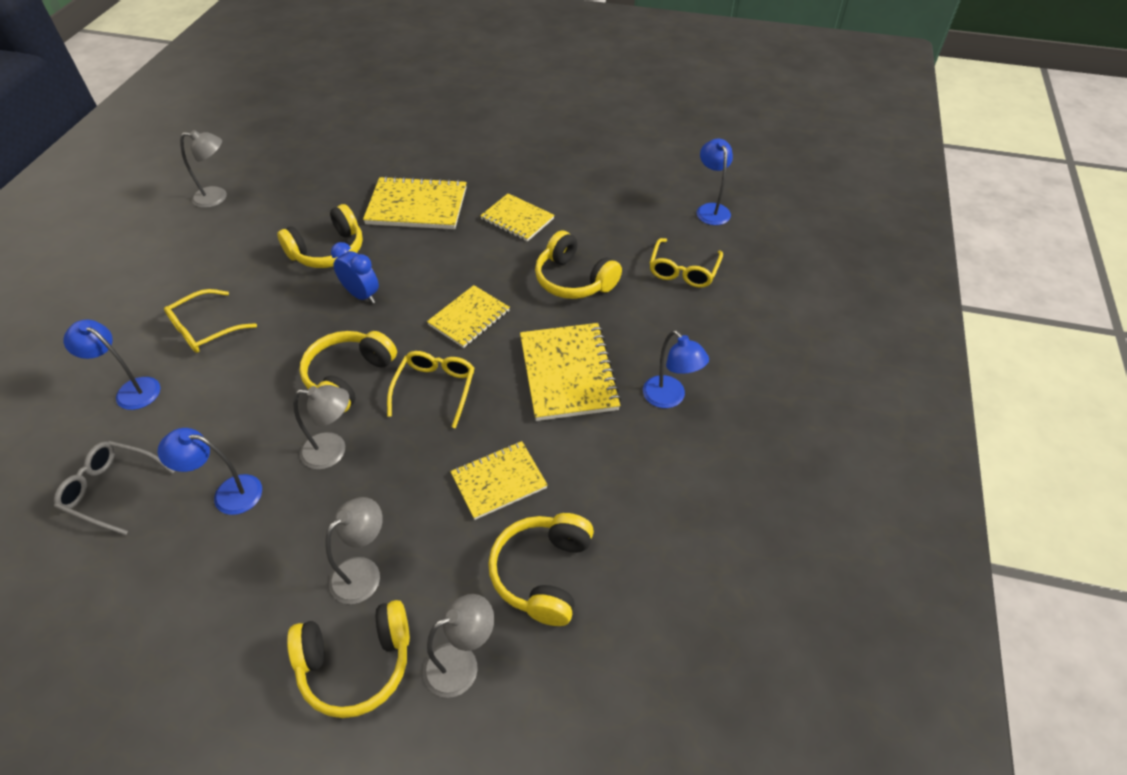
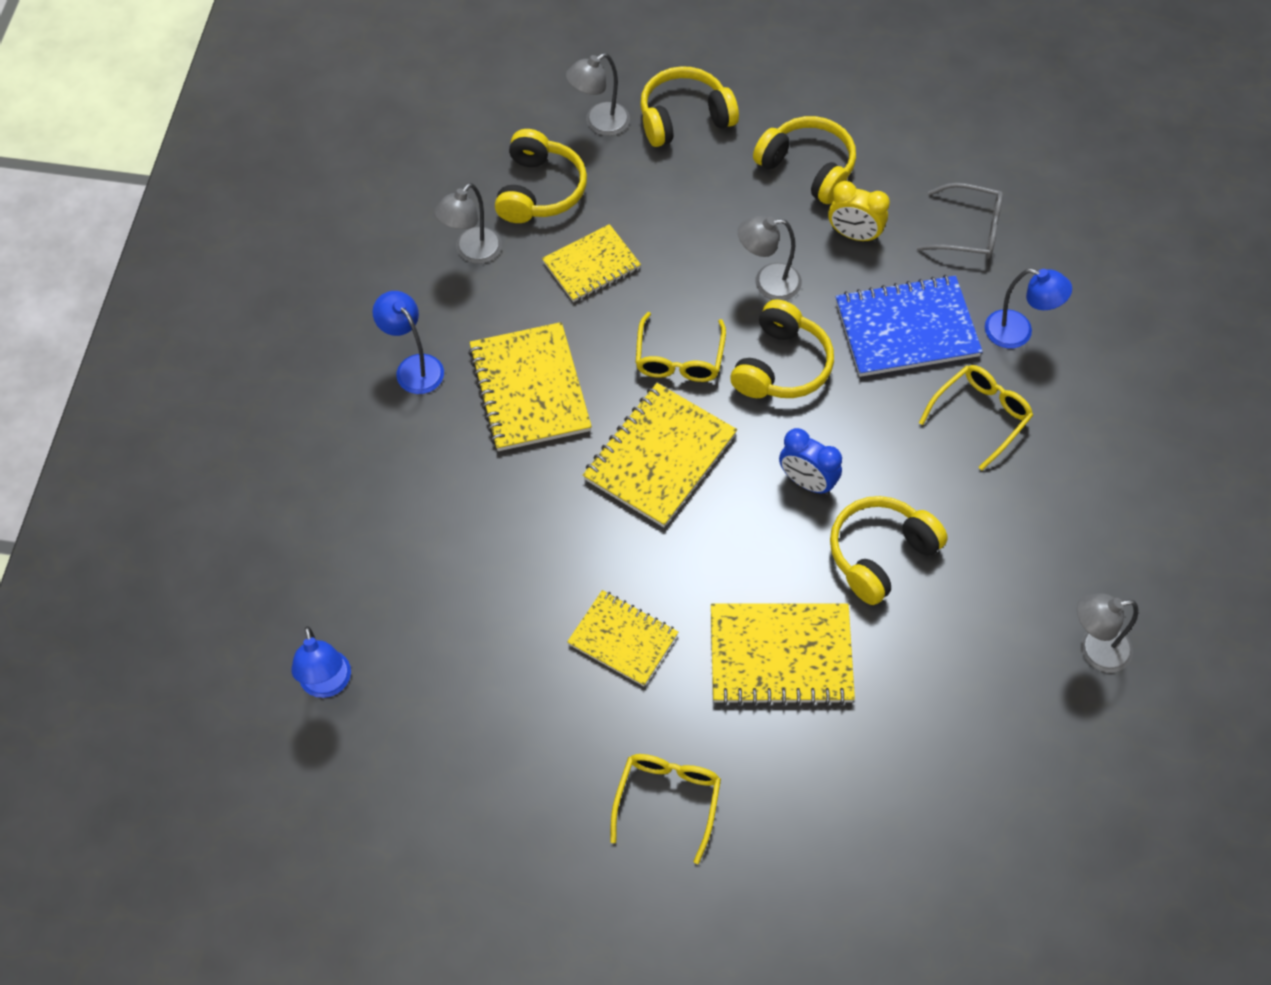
camera: 175 degrees right, 10 degrees up
blue lamp [158,428,262,515] -> yellow clock [828,181,890,242]
grey lamp [325,497,383,604] -> grey lamp moved to [434,183,502,264]
yellow notebook [427,285,510,348] -> yellow notebook [583,383,737,527], size x1.54
yellow headphones [535,230,622,299] -> yellow headphones moved to [753,116,856,204]
yellow glasses [649,238,723,288] -> yellow glasses moved to [610,754,721,864]
none -> blue notebook [836,275,983,377]

